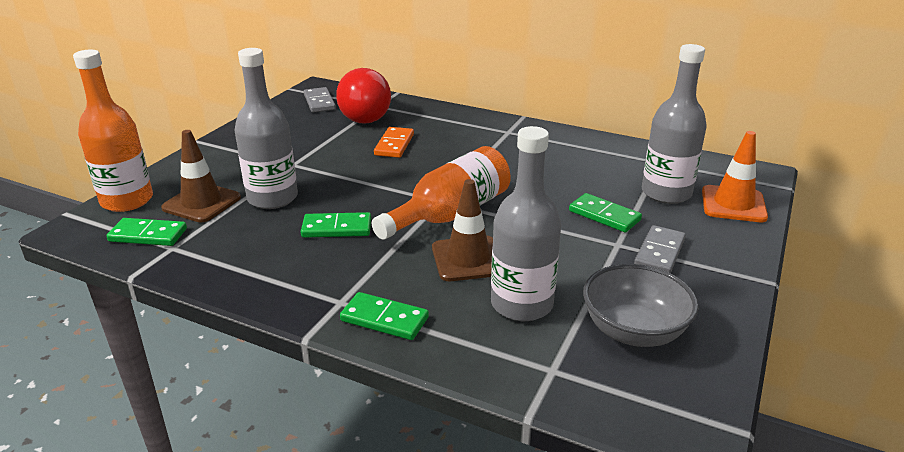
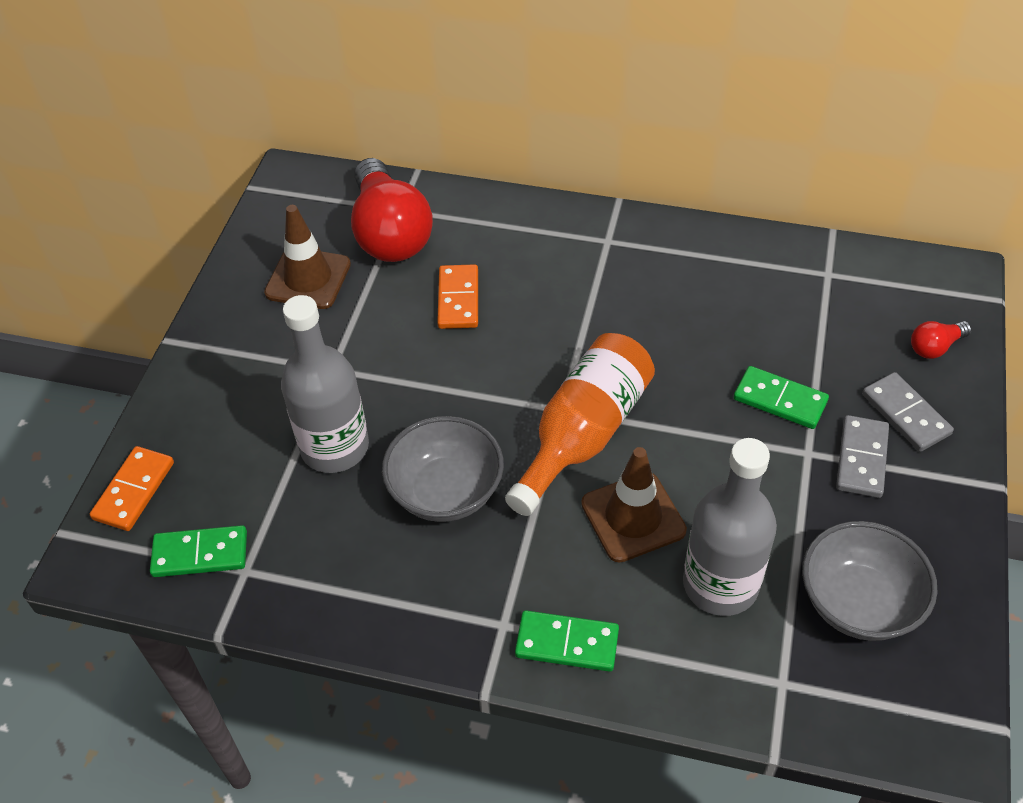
camera: 10 degrees left, 20 degrees up
orange bottle [73,49,153,212] -> orange domino [90,446,174,531]
brown traffic cone [161,130,241,223] -> brown traffic cone moved to [264,205,351,309]
green domino [301,212,371,238] -> grey bowl [382,416,504,522]
grey domino [304,87,336,112] -> grey domino moved to [862,372,954,452]
grey bottle [642,44,707,204] -> none
orange traffic cone [702,131,768,222] -> red light bulb [911,321,972,359]

